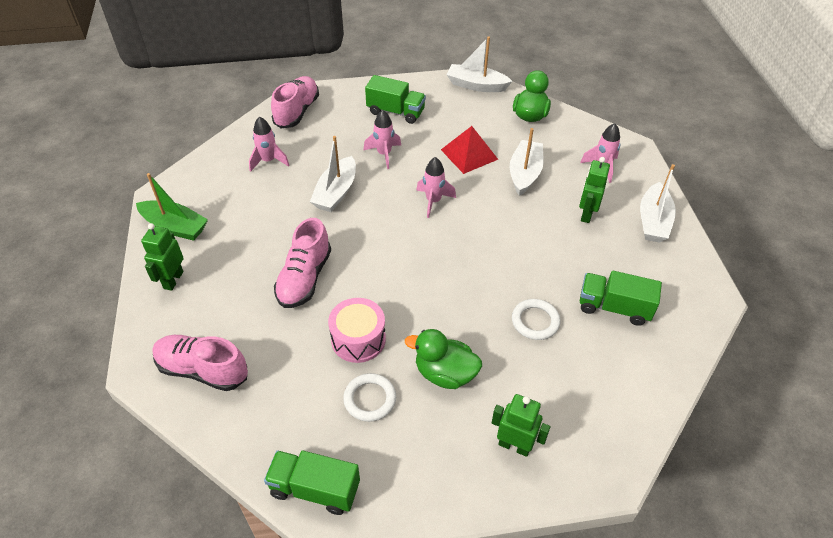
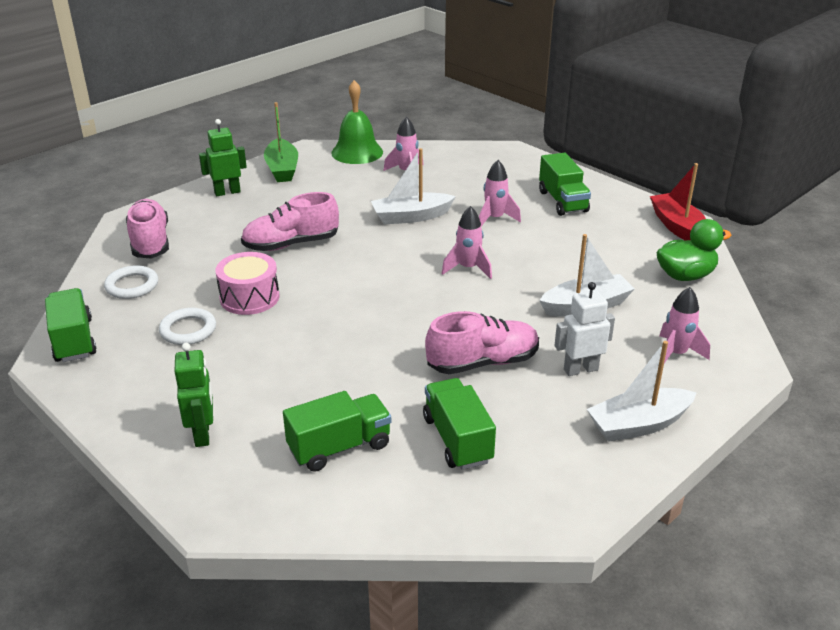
camera: 55 degrees right, 15 degrees down
pink shoe [271,76,319,128] -> pink shoe moved to [425,311,539,374]
green duck [405,329,482,389] -> none
red pyramid [441,126,498,174] -> none
white boat [447,36,512,92] -> red boat [650,163,706,241]
white ring [512,299,561,340] -> white ring moved to [104,265,158,299]
green robot [579,157,610,223] -> white robot [555,282,615,376]
none -> green truck [283,391,391,472]
none -> green bell [331,80,383,164]

